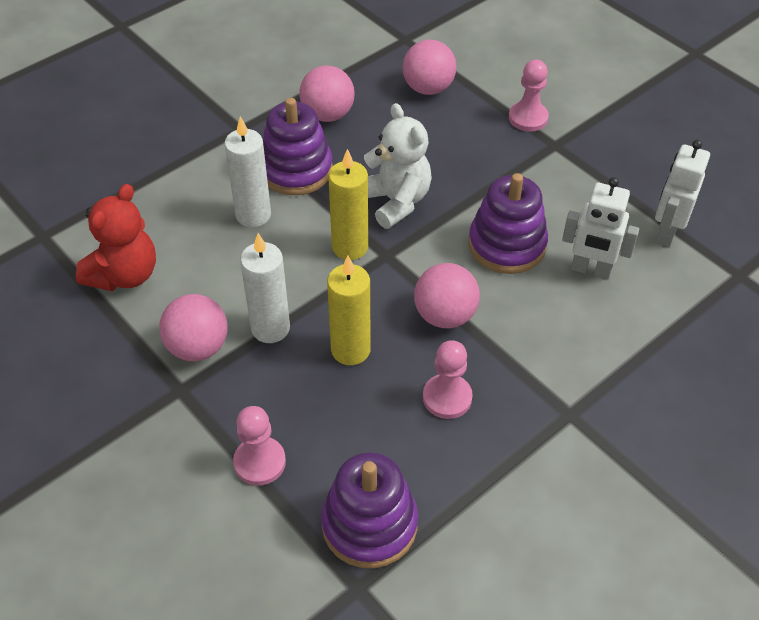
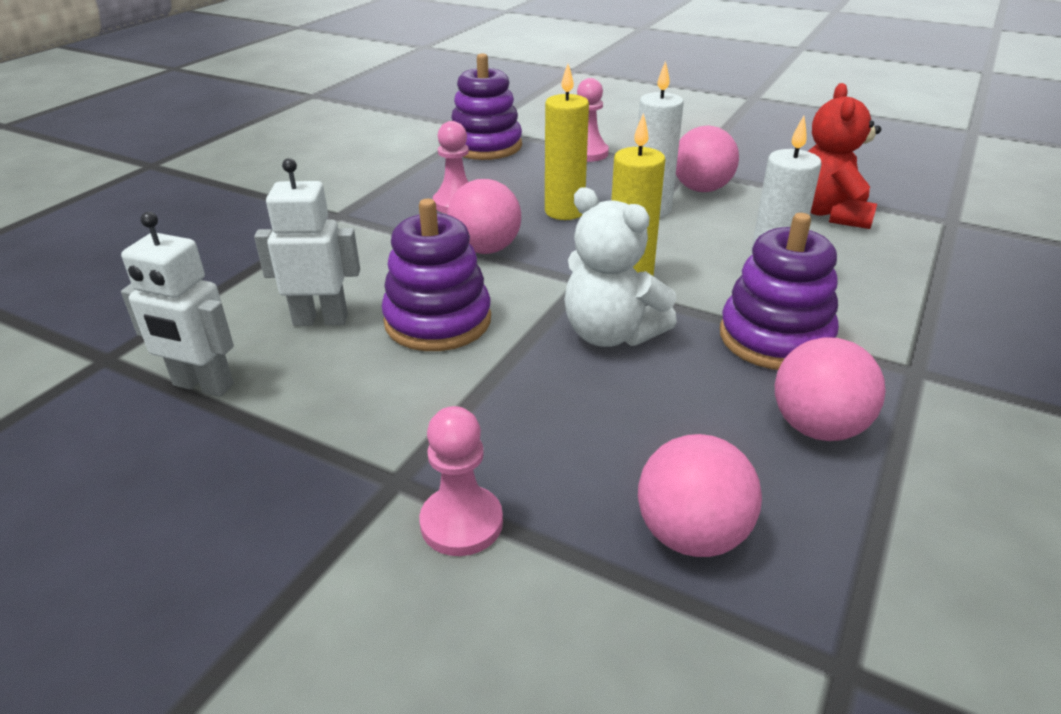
camera: 160 degrees right, 15 degrees down
white robot [655,140,710,247] -> white robot turned 105 degrees clockwise [121,212,234,397]

